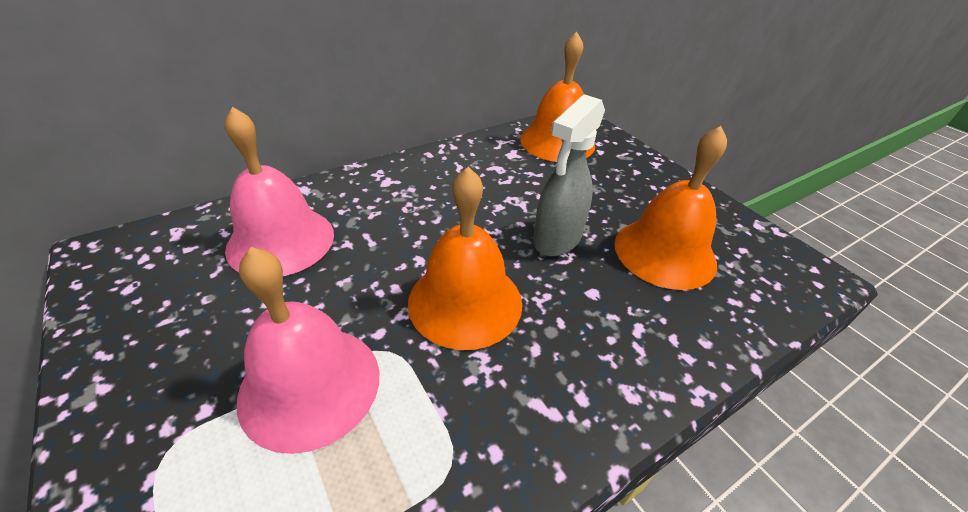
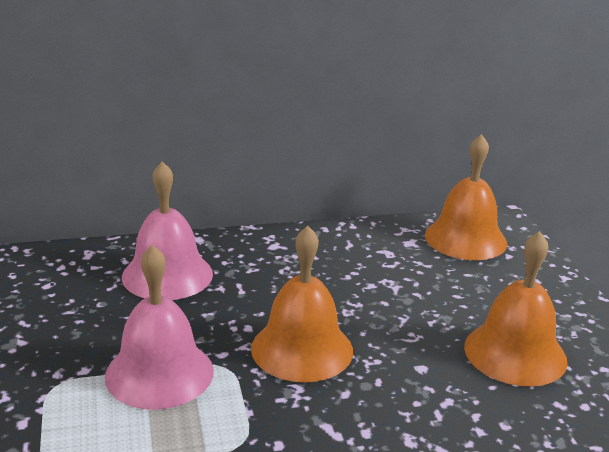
camera: 20 degrees right, 15 degrees down
grey spray bottle [533,94,605,257] -> none

